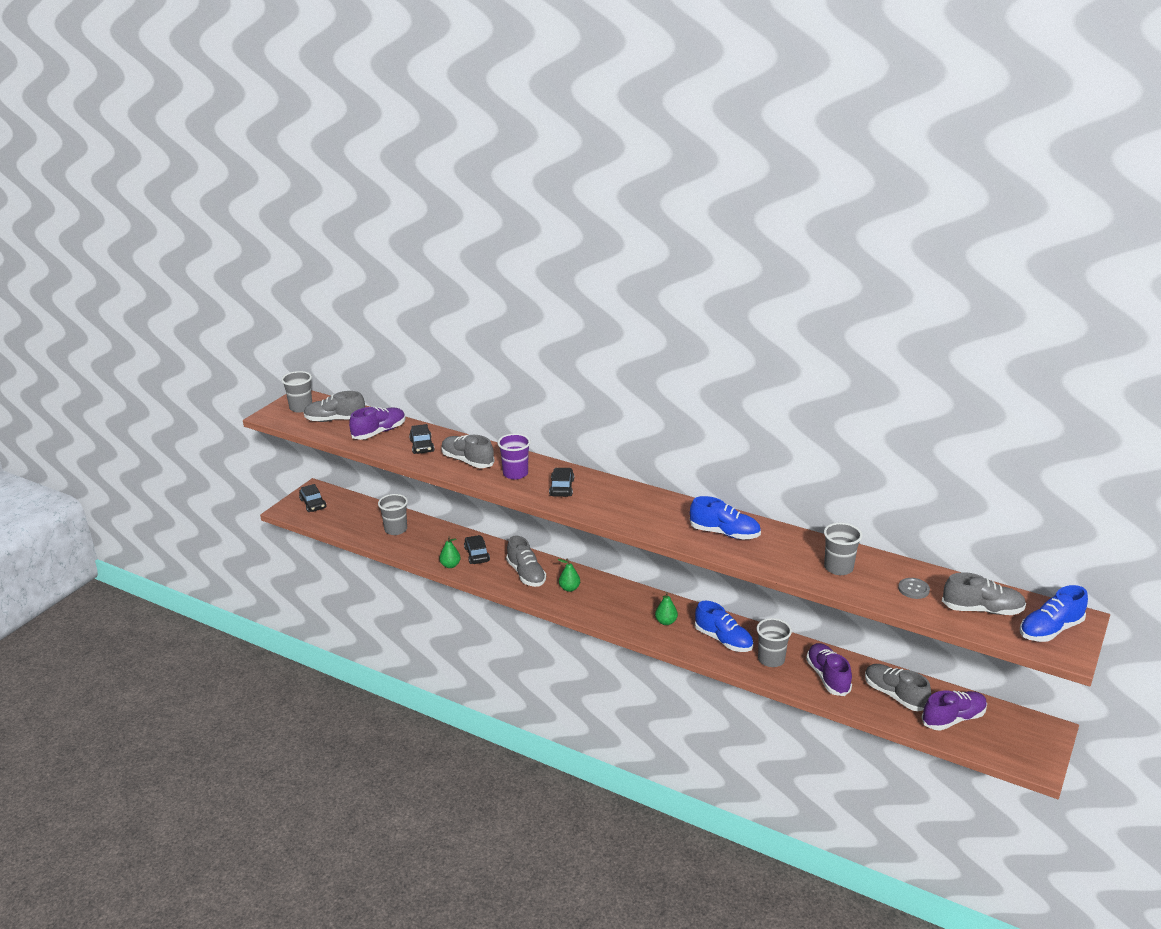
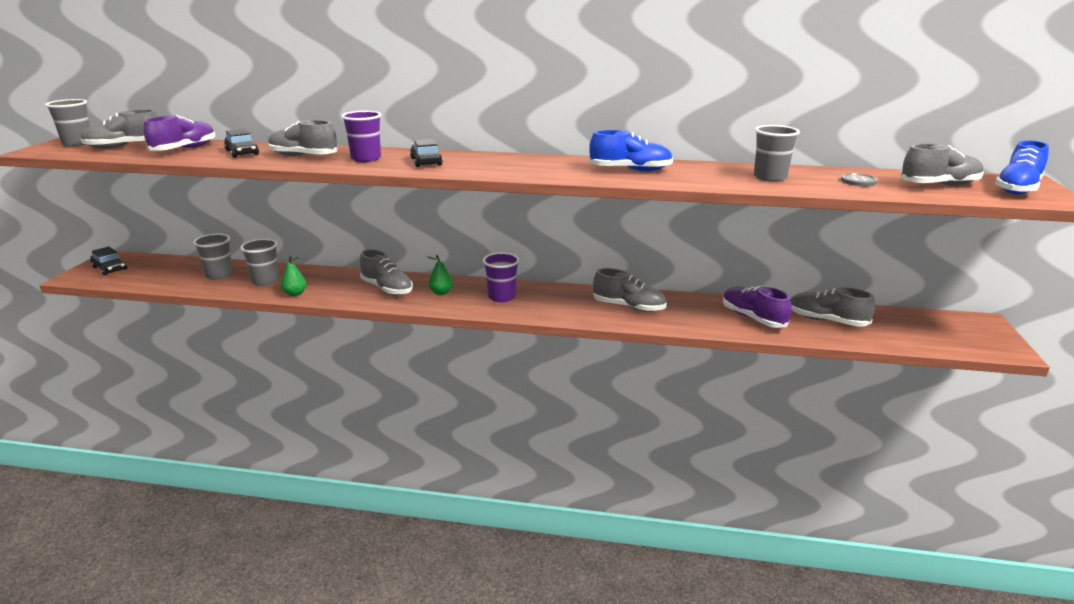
camera: 20 degrees left, 5 degrees down
black car [464,535,490,564] -> none
green pear [655,592,678,625] -> none
blue shoe [695,601,753,652] -> grey shoe [593,268,666,312]
grey cup [757,618,792,667] -> grey cup moved to [240,239,279,286]
purple shoe [921,690,987,731] -> none
none -> purple cup [483,253,519,302]

